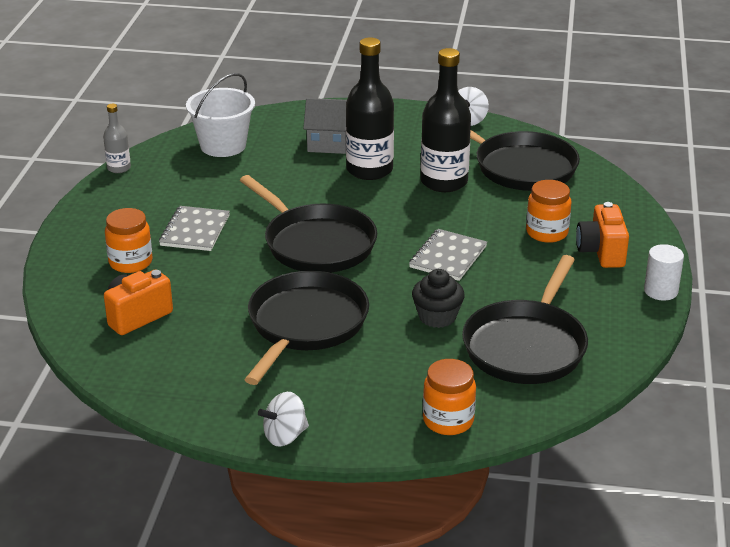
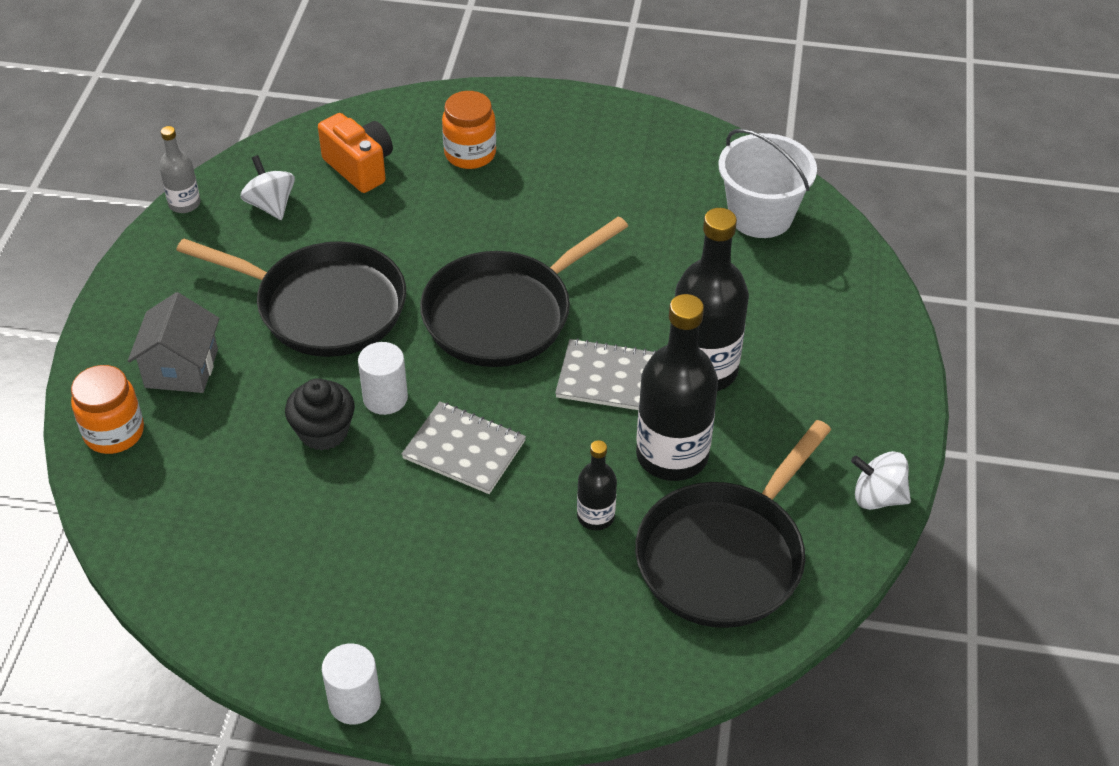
camera: 90 degrees right, 15 degrees up
grey bottle [103,104,131,173] -> grey bottle moved to [159,126,201,213]
grey notebook [159,206,230,251] -> grey notebook moved to [555,338,656,410]
white spinning top [258,392,309,447] -> white spinning top moved to [241,155,295,220]
grey house [303,98,347,154] -> grey house moved to [128,292,219,393]
black pan [462,255,588,384] -> none
orange jar [526,180,571,243] -> none
orange camera [576,202,629,268] -> none
none -> white cylinder [358,342,408,415]
none -> black bottle [577,440,617,530]

